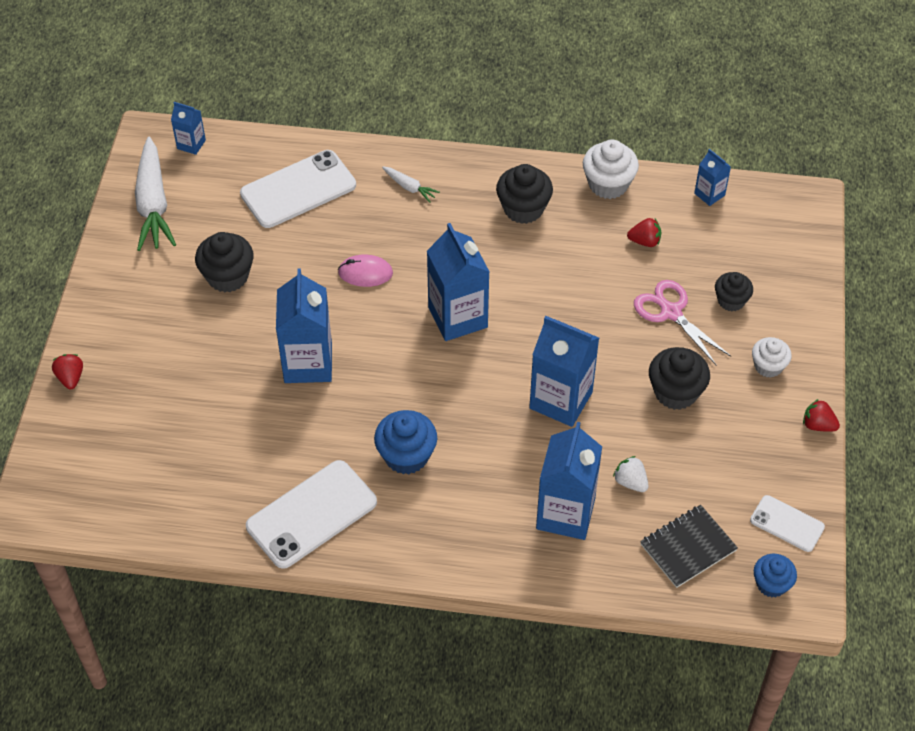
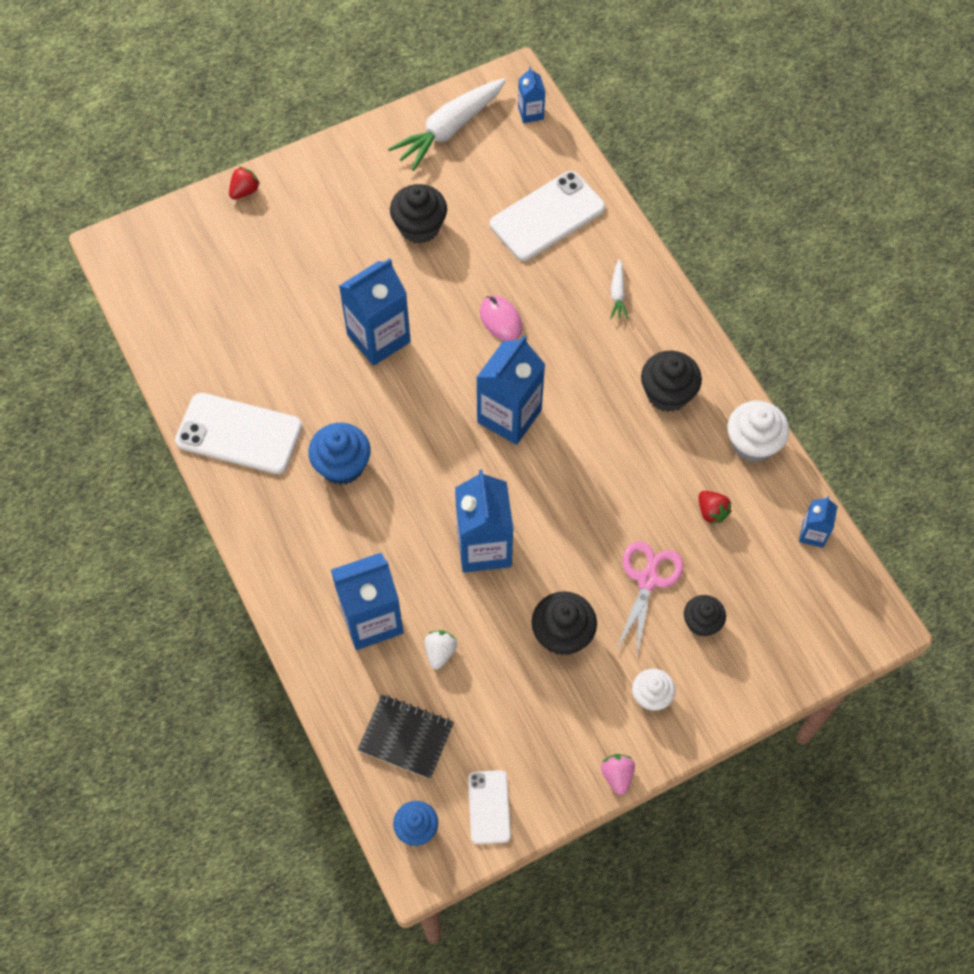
camera: 55 degrees right, 10 degrees up
white phone [240,150,356,228] -> white phone turned 60 degrees counterclockwise [490,171,605,261]
red strawberry [803,399,840,432] -> pink strawberry [601,754,635,795]

